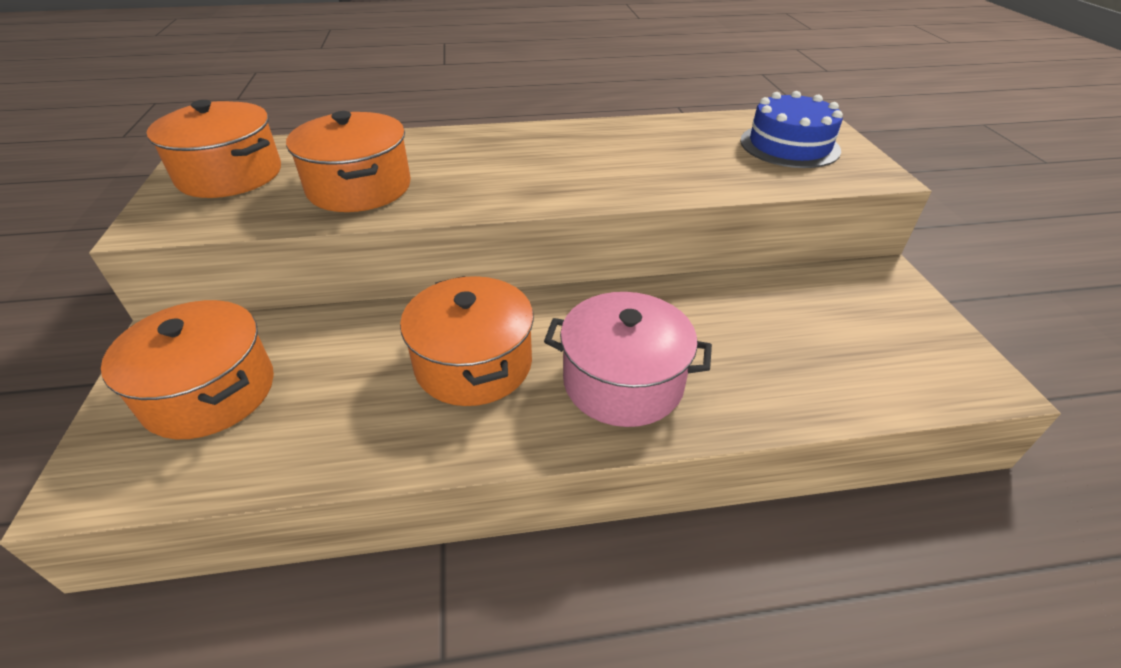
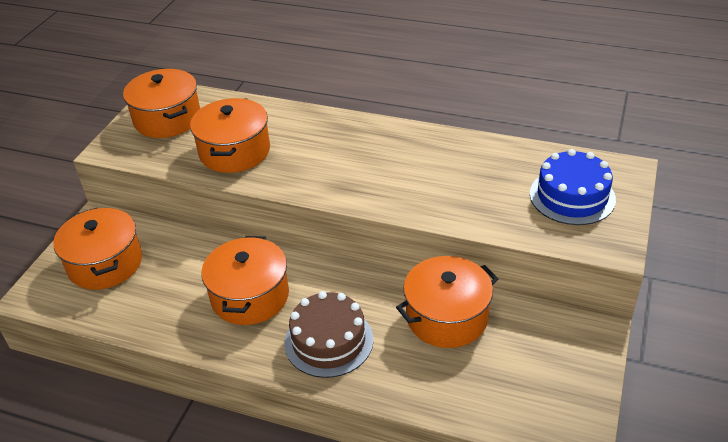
camera: 30 degrees right, 0 degrees up
pink pot [544,292,712,427] -> brown cake [284,291,373,378]
none -> orange pot [396,256,498,348]

